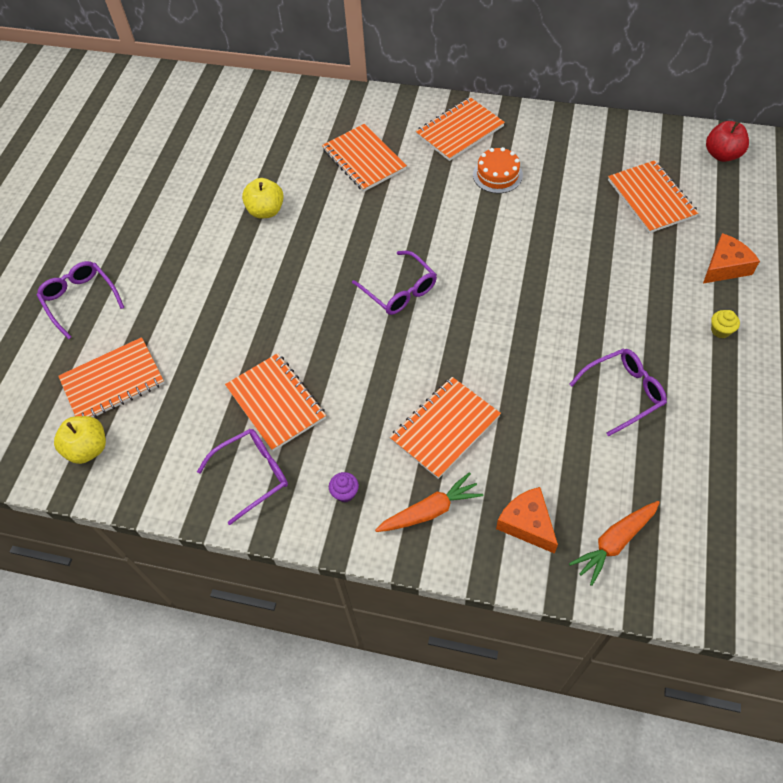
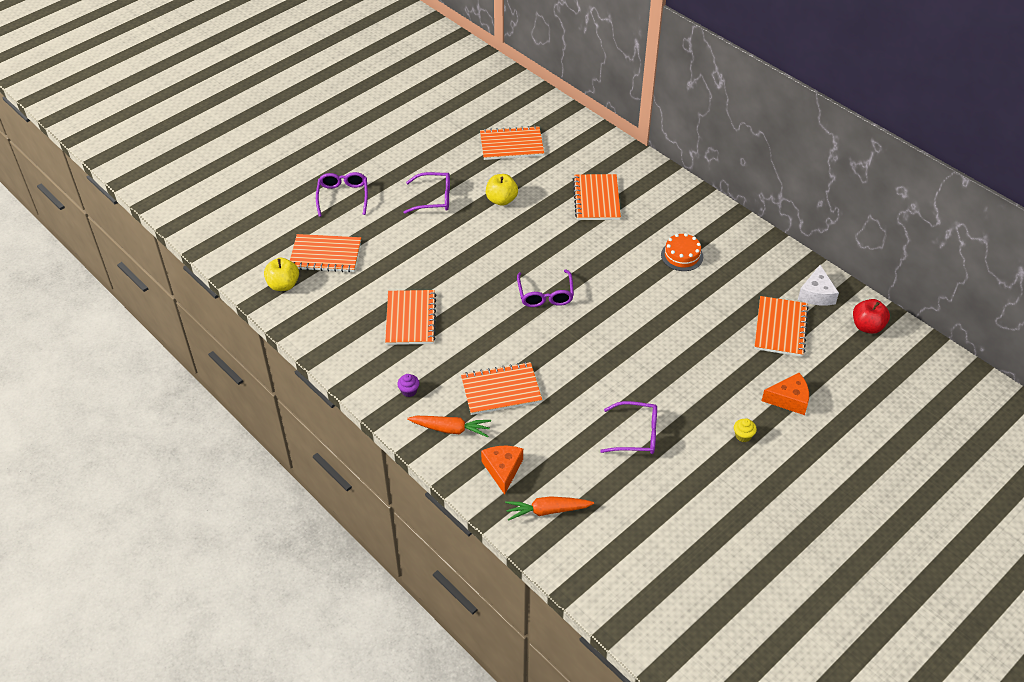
camera: 30 degrees right, 10 degrees down
purple glasses [197,429,288,525] -> purple glasses moved to [403,172,450,214]
orange notebook [415,97,505,161] -> orange notebook moved to [480,126,544,160]
none -> white cheese [798,265,839,306]

